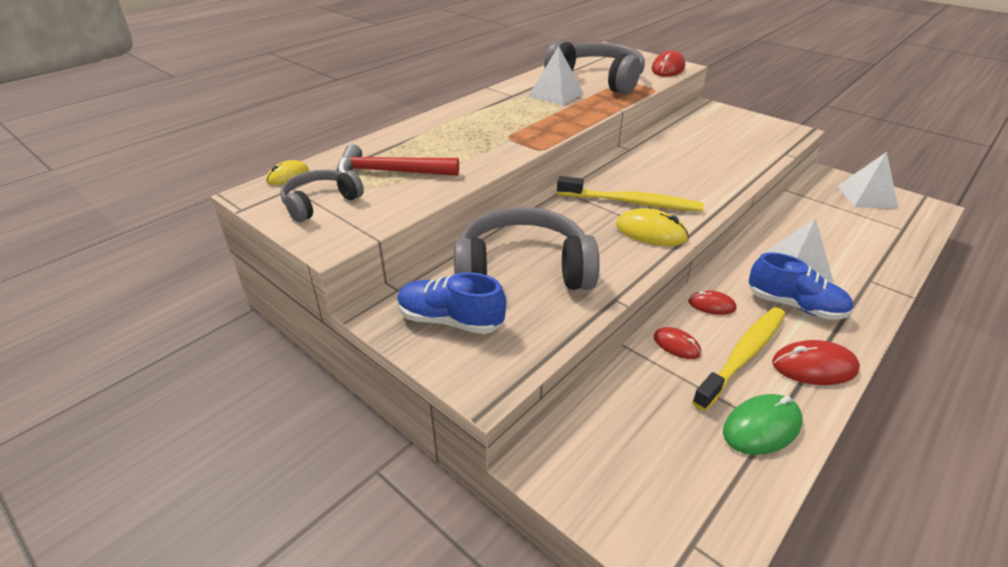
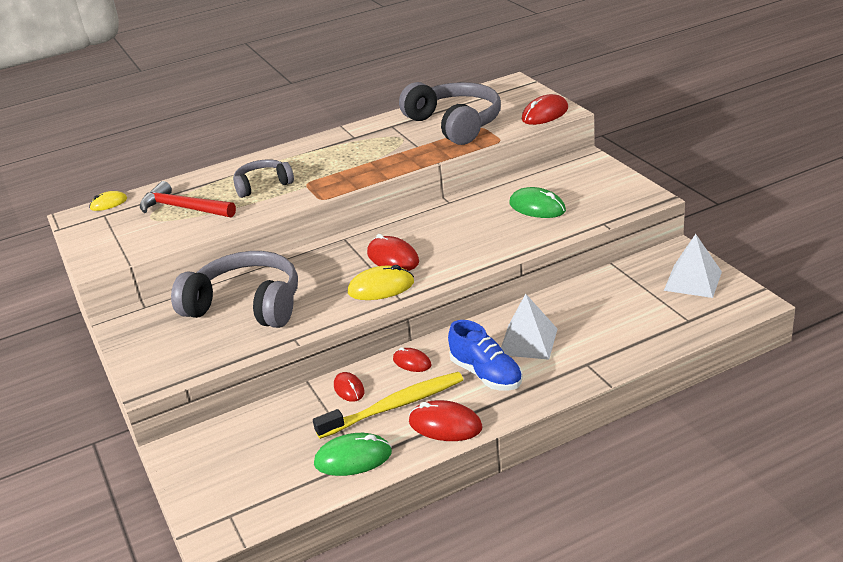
camera: 25 degrees right, 5 degrees down
grey headphones [280,170,364,222] -> grey headphones moved to [233,159,294,198]
blue shoe [397,272,506,334] -> none
white pyramid [528,46,584,105] -> none
yellow toothbrush [557,176,704,212] -> red mouse [367,234,419,271]
yellow mouse [616,208,689,246] -> yellow mouse turned 60 degrees counterclockwise [348,265,414,300]
none -> green mouse [509,187,566,218]

